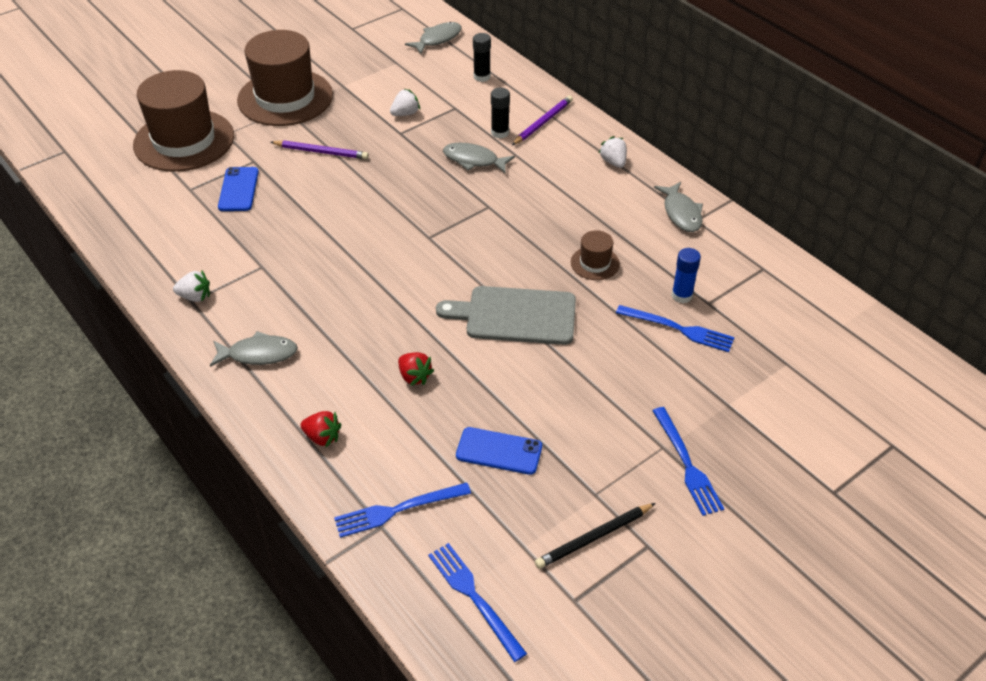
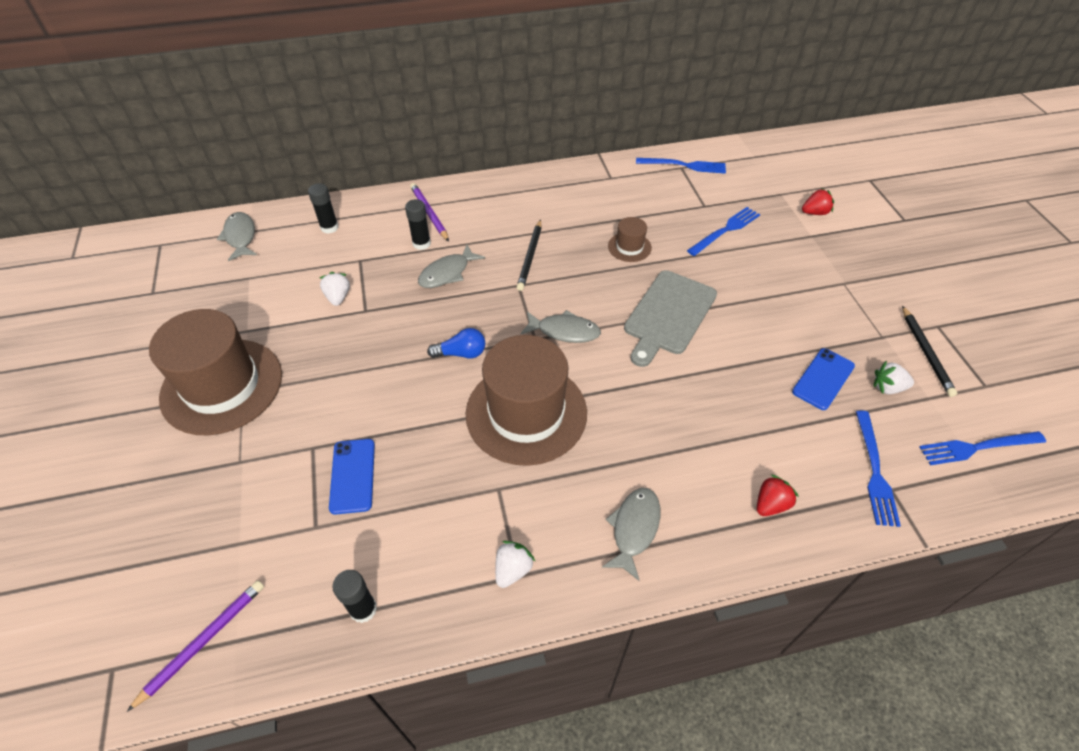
camera: 65 degrees left, 5 degrees up
brown hat [133,70,234,172] -> brown hat moved to [465,335,587,466]
blue phone [218,167,259,211] -> blue phone turned 60 degrees clockwise [329,439,375,515]
purple pencil [271,140,369,159] -> purple pencil moved to [127,580,264,712]
red strawberry [398,352,434,386] -> red strawberry moved to [802,188,834,215]
white strawberry [598,136,627,168] -> white strawberry moved to [873,361,914,394]
blue fork [652,407,724,516] -> blue fork moved to [636,158,726,174]
grey fish [654,182,703,232] -> grey fish moved to [521,310,601,343]
blue glue stick [671,248,701,303] -> none
none -> black glue stick [332,570,377,623]
none -> blue light bulb [427,328,485,359]
none -> black pencil [517,219,541,291]

